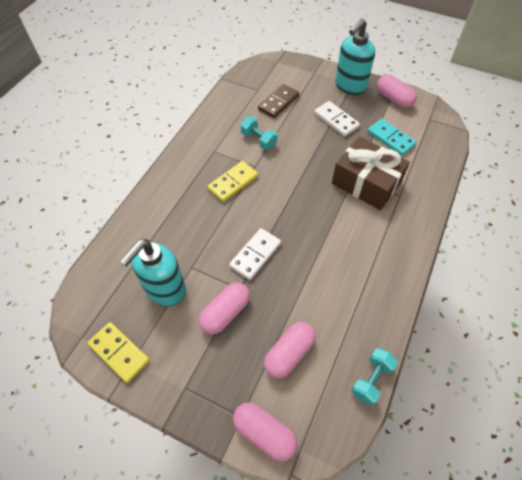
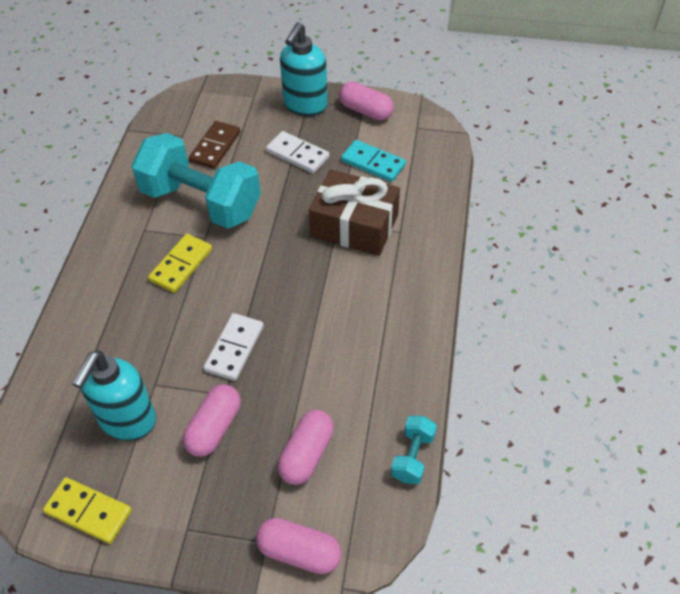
camera: 15 degrees left, 5 degrees down
turquoise dumbbell [241,117,278,150] -> turquoise dumbbell [131,133,261,229], size x2.33

